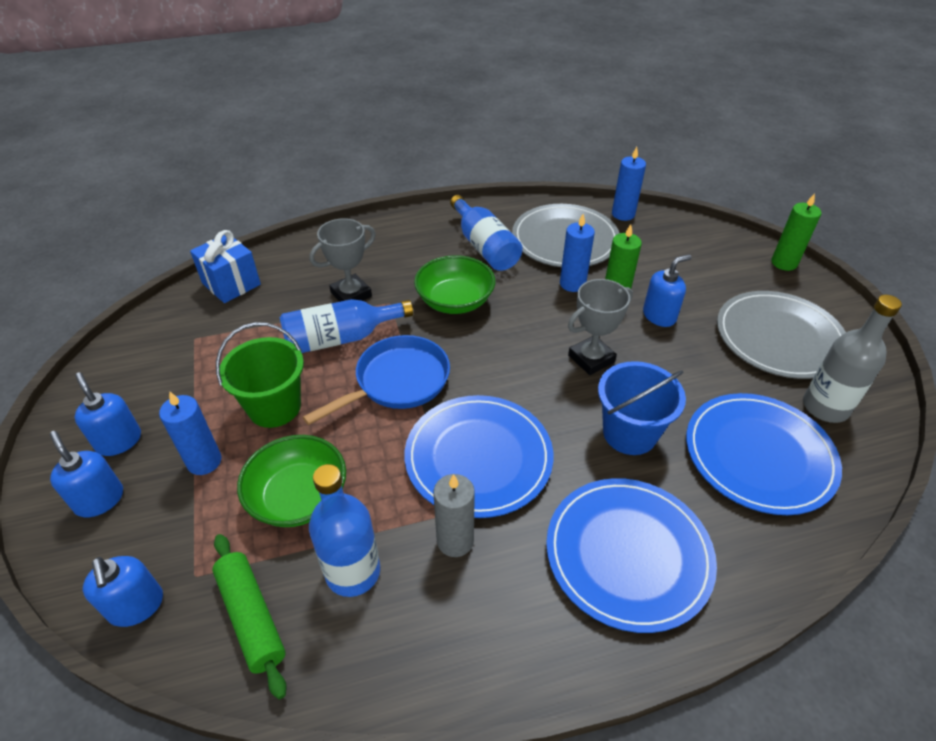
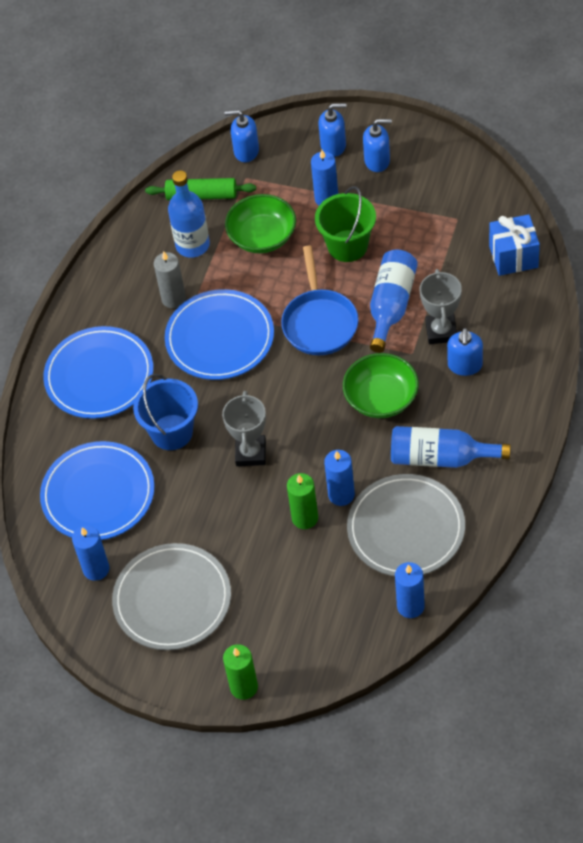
camera: 130 degrees right, 10 degrees up
blue soap dispenser [643,254,692,327] -> blue soap dispenser moved to [447,328,483,376]
grey bottle [803,295,902,423] -> blue candle [72,525,109,581]

